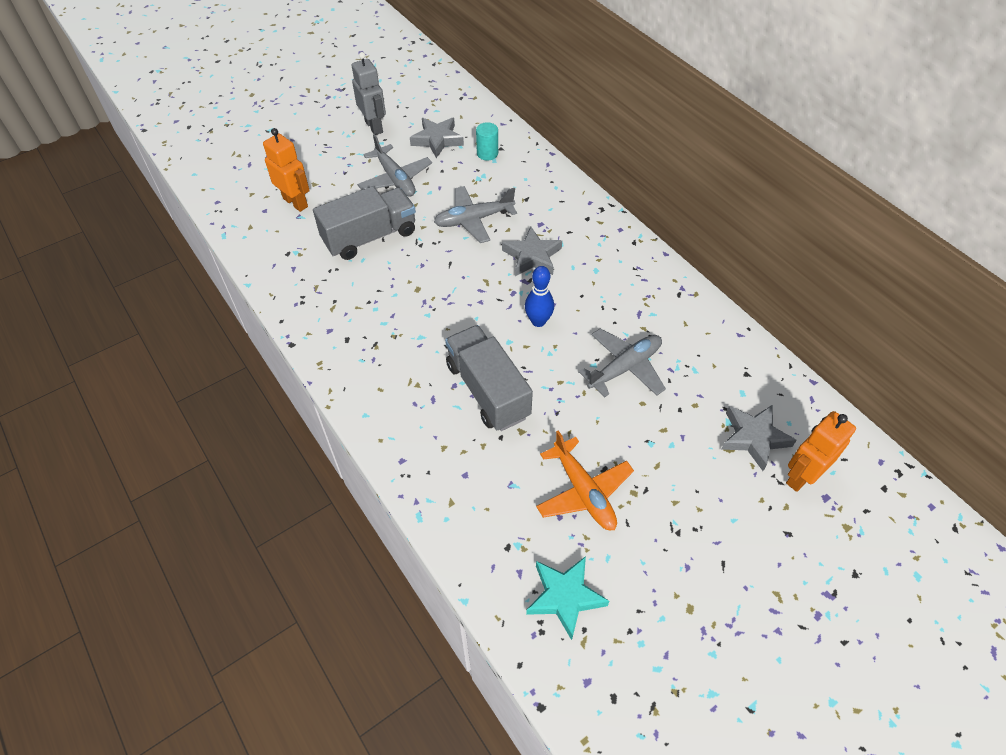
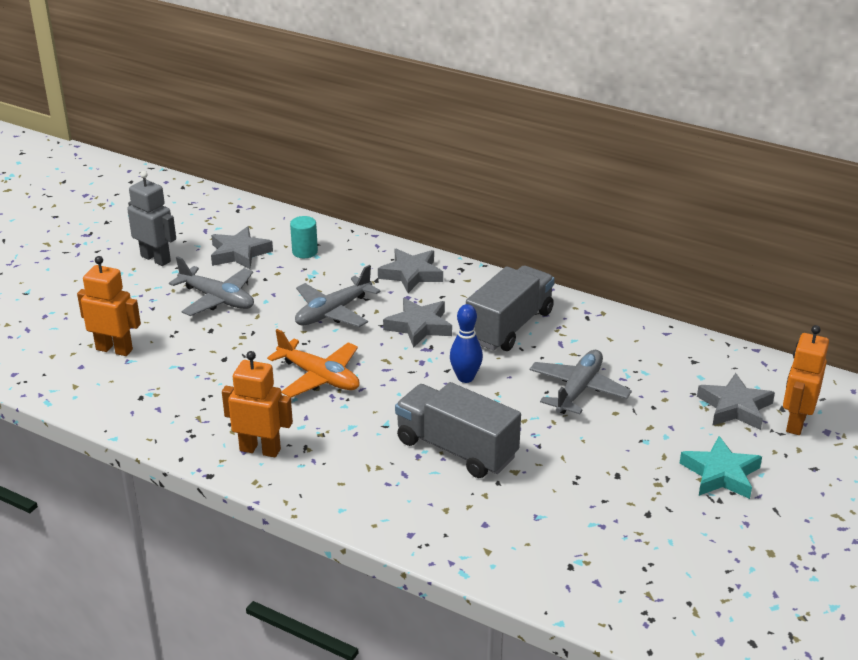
camera: 25 degrees left, 20 degrees down
grey truck [313,186,416,260] -> grey truck moved to [466,266,555,351]
turquoise star [526,556,609,640] -> turquoise star moved to [680,436,762,499]
orange plane [536,430,634,530] -> orange plane moved to [267,329,360,398]
none -> orange robot [222,351,293,457]
none -> grey star [378,249,443,293]

